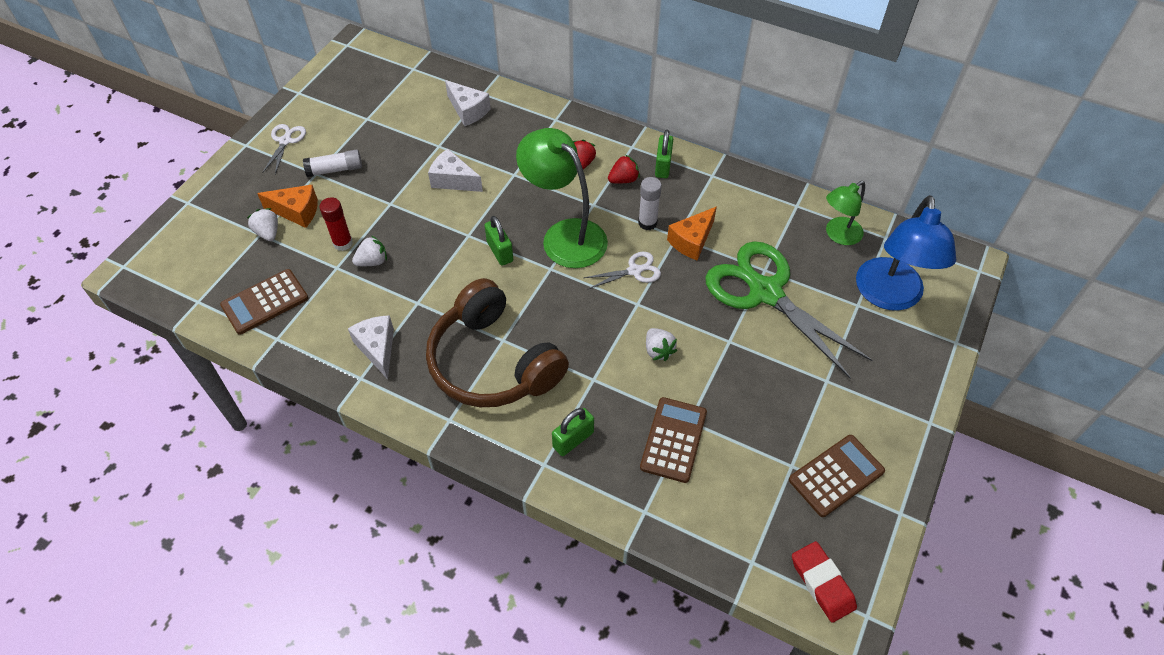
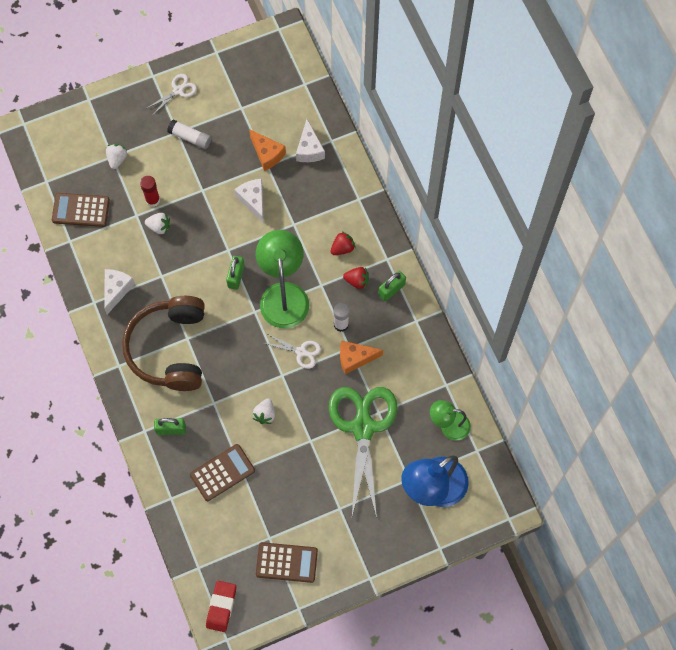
camera: 40 degrees right, 15 degrees up
orange cheese [257,185,318,228] -> orange cheese moved to [249,129,286,171]

